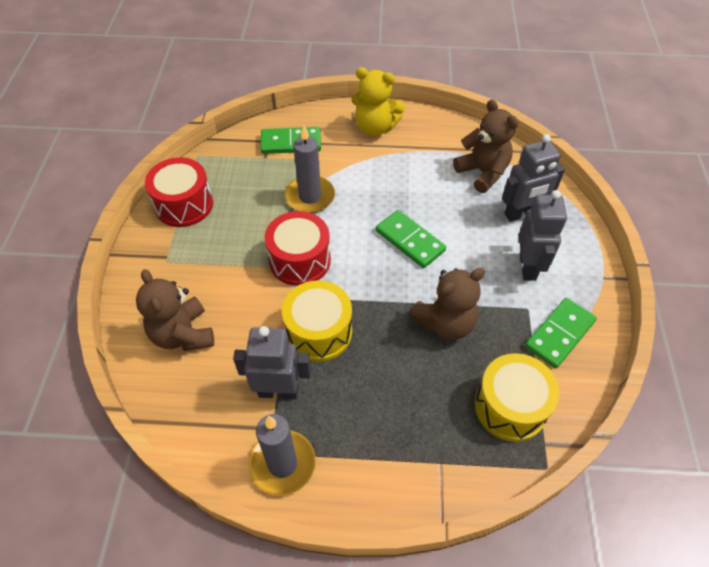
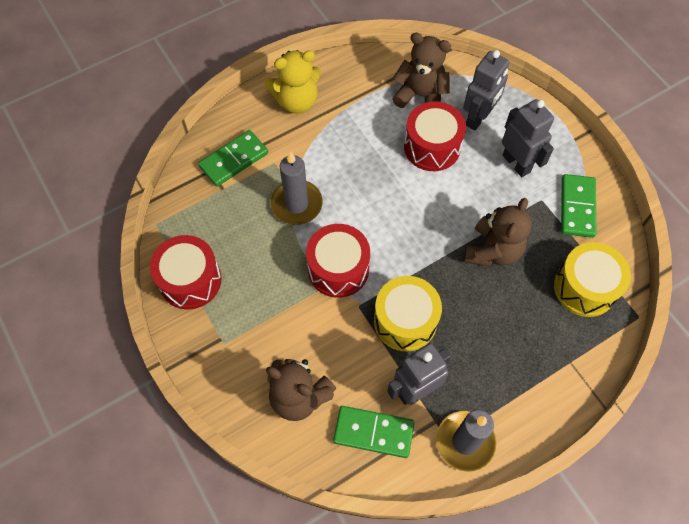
camera: 35 degrees left, 10 degrees up
green domino [376,210,446,268] -> green domino moved to [333,406,414,458]
none -> red drum [404,101,466,171]

